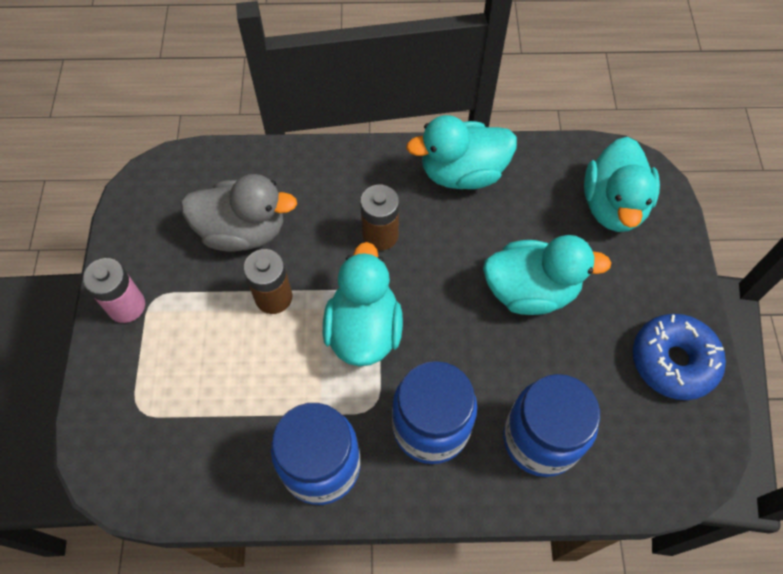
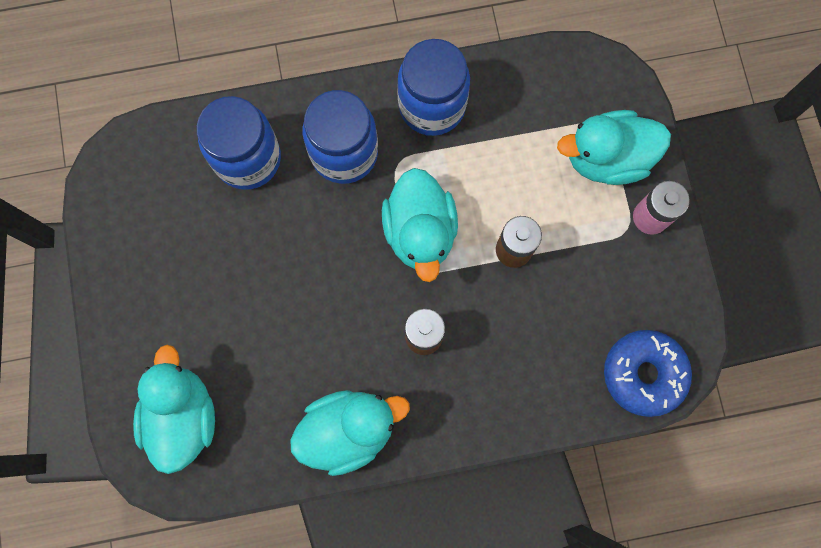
camera: 170 degrees right, 15 degrees up
grey duck [181,174,297,252] -> none
turquoise duck [483,235,611,315] -> turquoise duck moved to [557,110,671,185]
blue donut [633,314,726,400] -> blue donut moved to [604,330,692,417]

